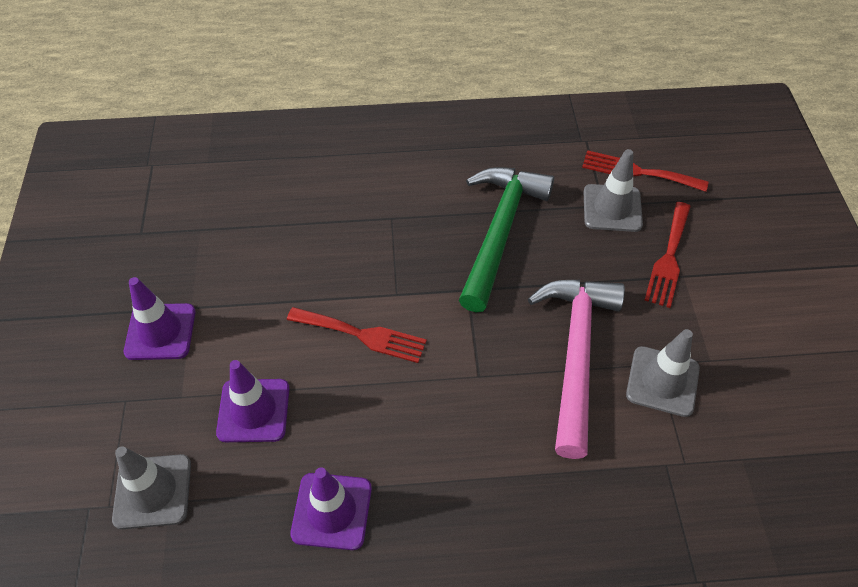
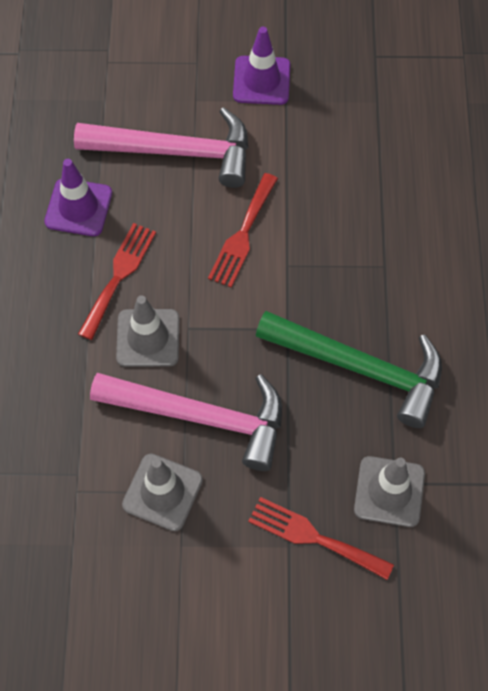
camera: 95 degrees right, 10 degrees up
grey traffic cone [112,446,191,529] -> grey traffic cone moved to [116,295,179,367]
purple traffic cone [216,360,290,442] -> pink hammer [74,107,248,188]
red fork [582,150,709,192] -> red fork moved to [78,223,156,340]

